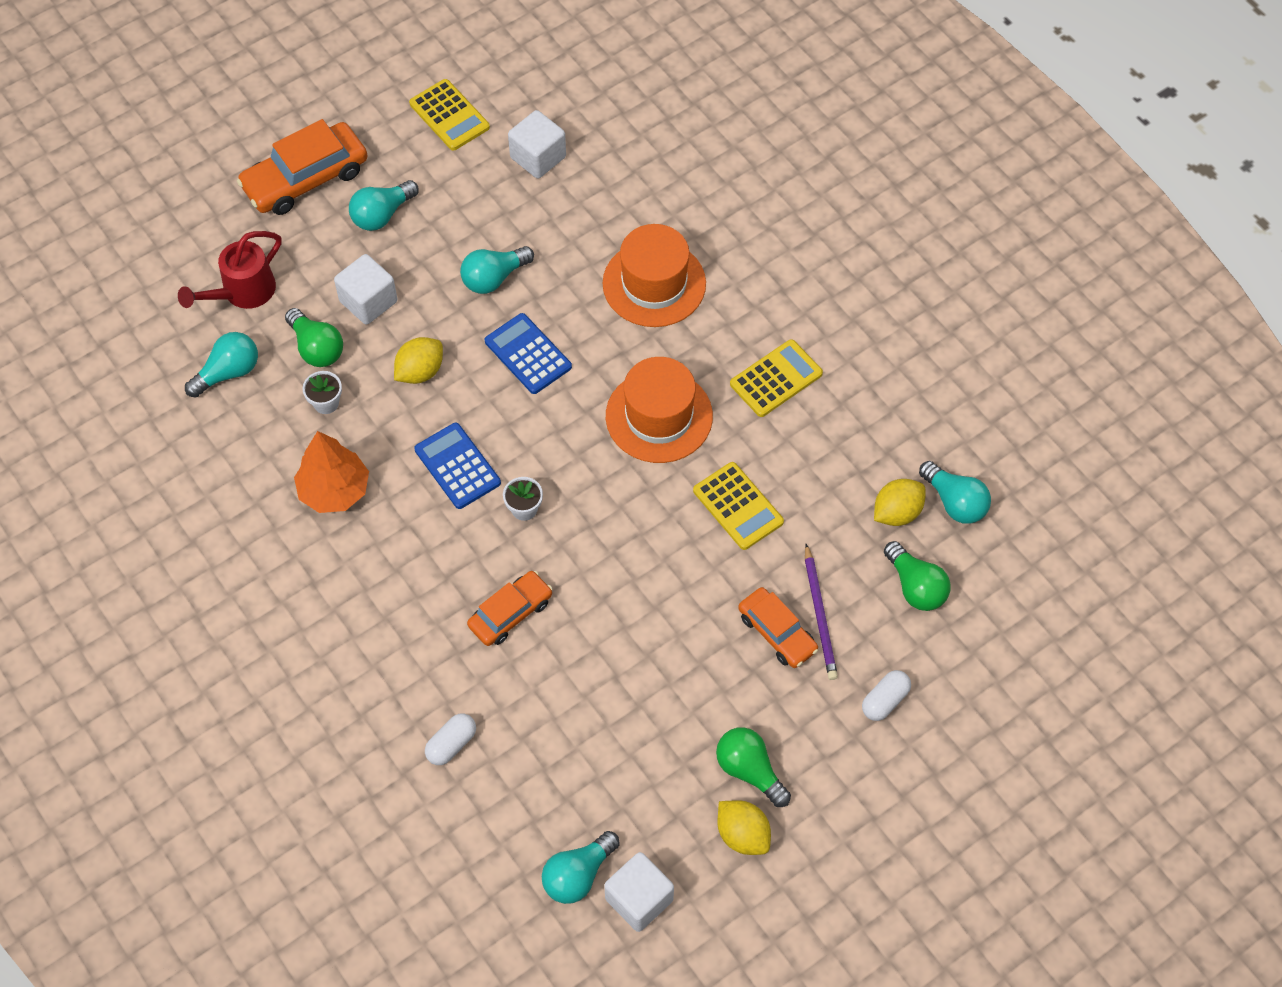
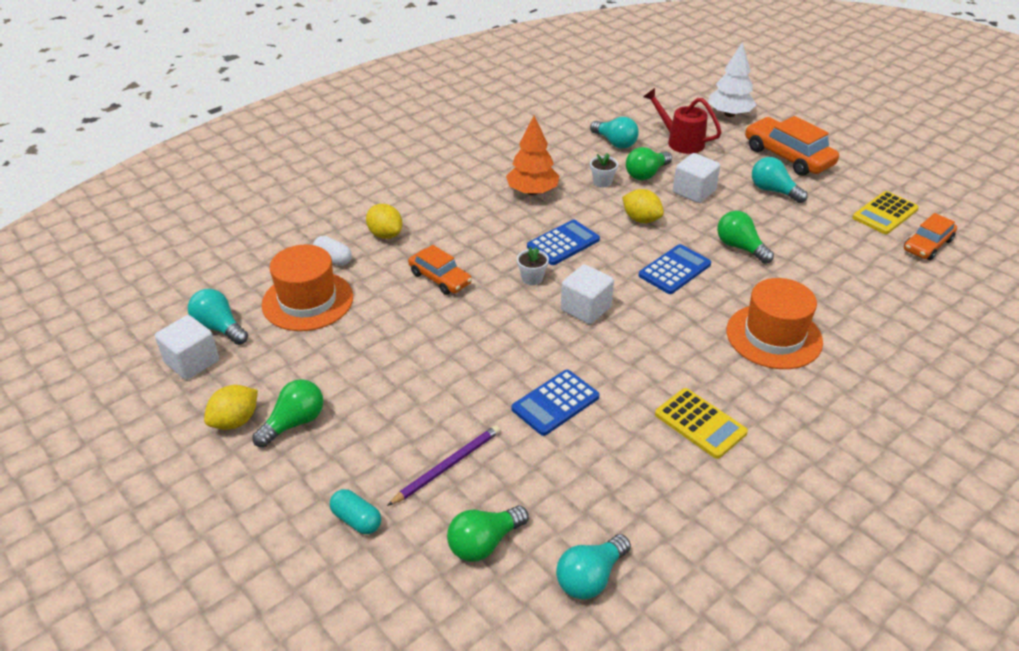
camera: 85 degrees right, 20 degrees down
turquoise light bulb [460,246,534,294] -> green light bulb [717,211,774,264]
white cube [508,110,566,179] -> white cube moved to [561,264,614,324]
orange hat [606,357,713,463] -> orange hat moved to [262,245,353,331]
yellow calculator [693,462,784,550] -> blue calculator [511,370,599,436]
orange car [738,587,818,668] -> orange car moved to [904,213,957,260]
purple pencil [805,544,838,680] -> purple pencil turned 150 degrees clockwise [387,425,501,506]
white capsule [862,670,911,721] -> turquoise capsule [330,489,381,534]
yellow lemon [874,479,926,526] -> yellow lemon moved to [366,204,403,239]
none -> white tree [708,42,756,117]

